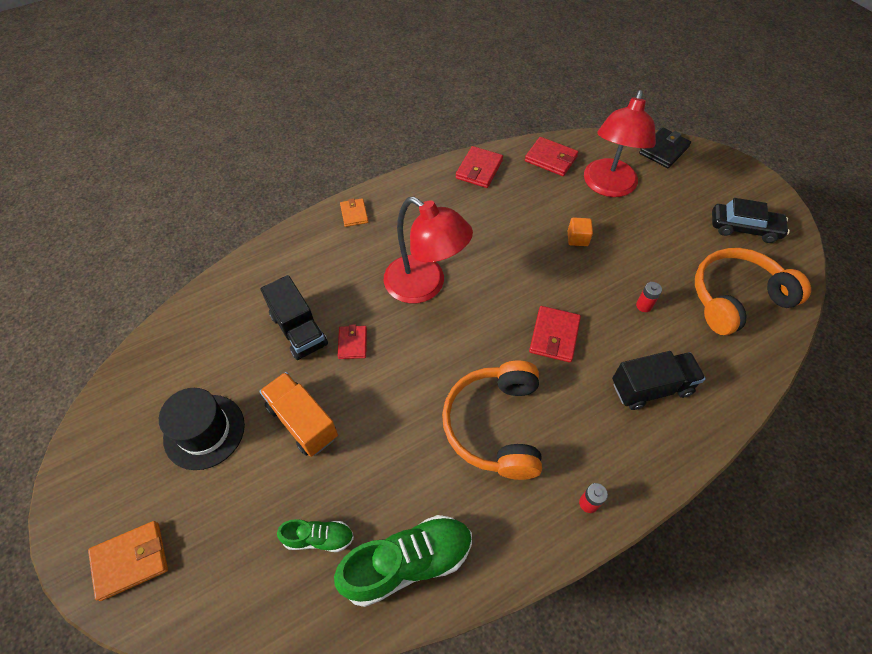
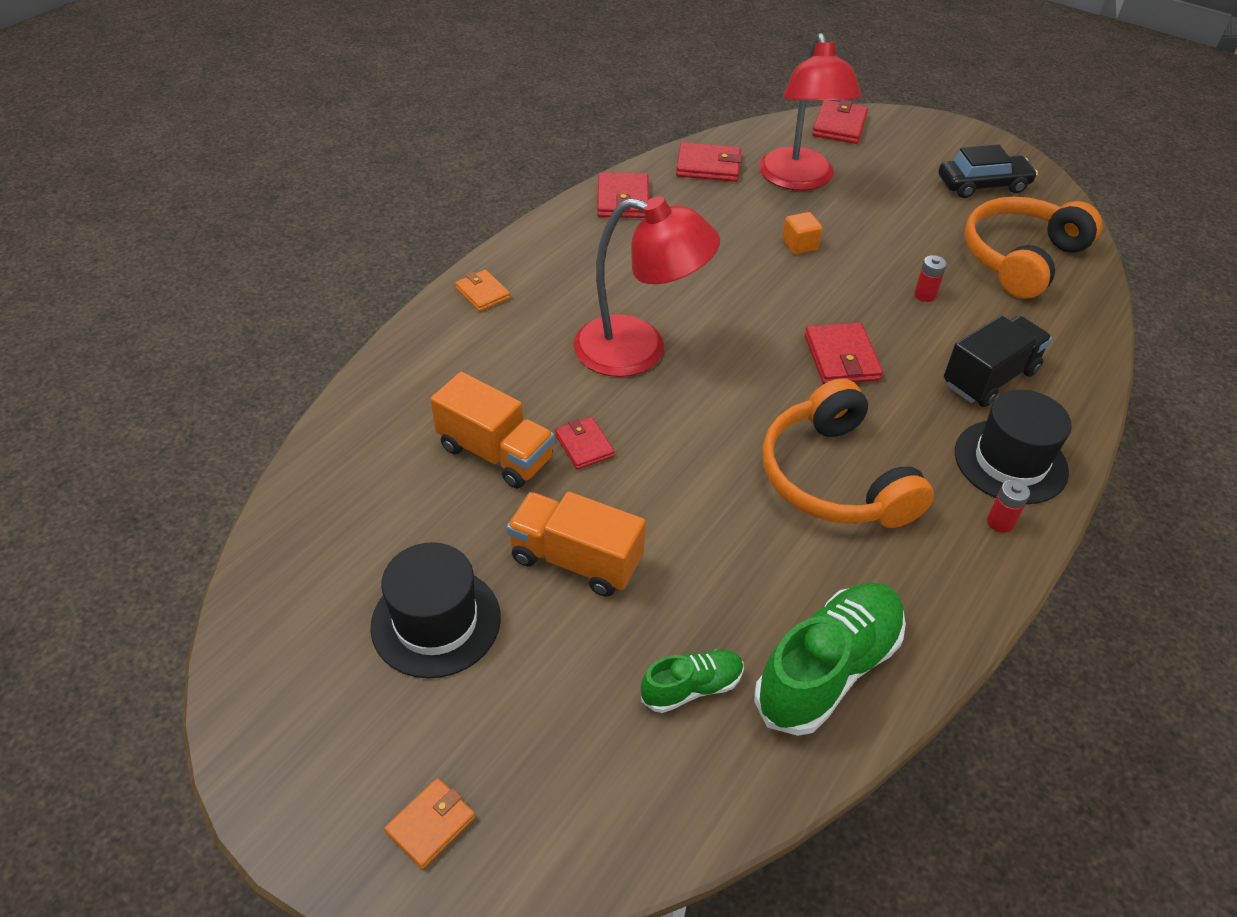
camera: 25 degrees left, 10 degrees down
orange wallet [88,521,168,601] -> orange wallet [384,778,475,869], size x0.65
black truck [260,275,328,360] -> orange truck [430,372,555,489]
black wallet [639,127,691,168] -> red wallet [812,100,868,144]
none -> black hat [955,390,1072,504]

